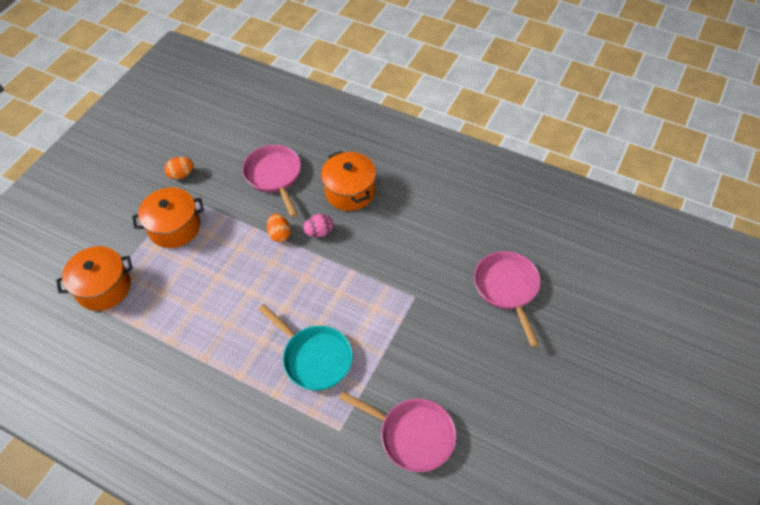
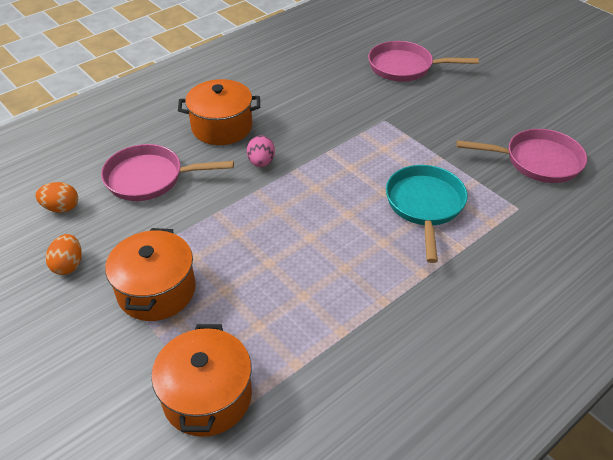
camera: 70 degrees left, 10 degrees down
turquoise pan [258,304,353,391] -> turquoise pan turned 60 degrees counterclockwise [386,165,467,263]
orange egg [267,214,291,242] -> orange egg moved to [36,182,78,213]
pink pan [339,391,456,472] -> pink pan turned 45 degrees clockwise [457,129,587,183]

